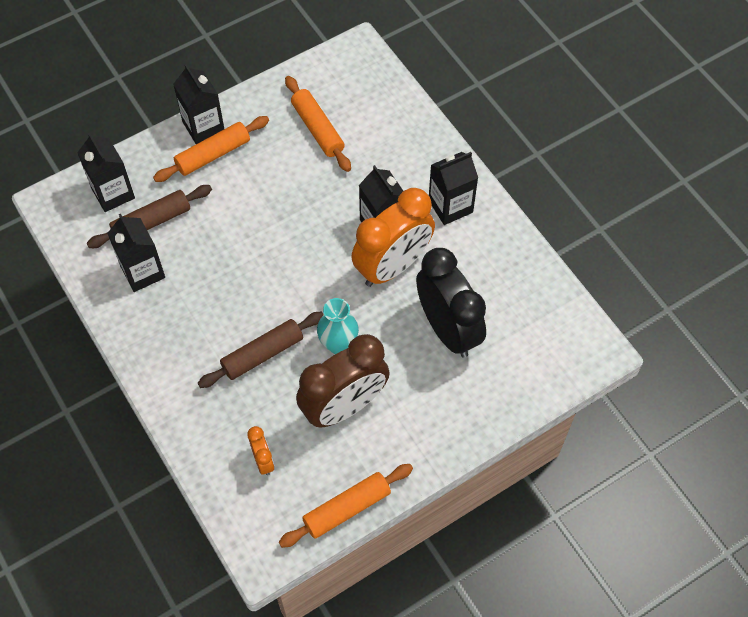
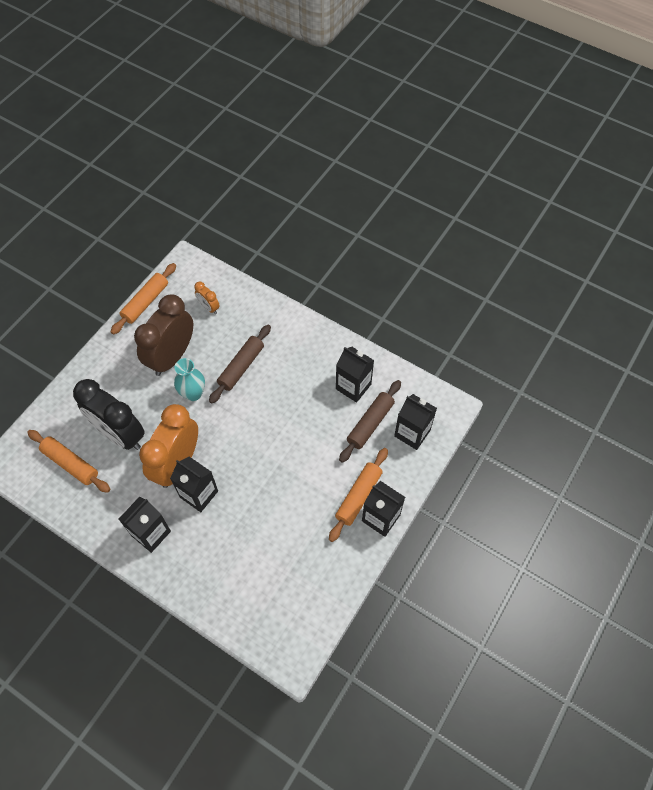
camera: 155 degrees right, 0 degrees up
orange rolling pin [285,76,351,172] -> orange rolling pin moved to [27,430,111,493]

